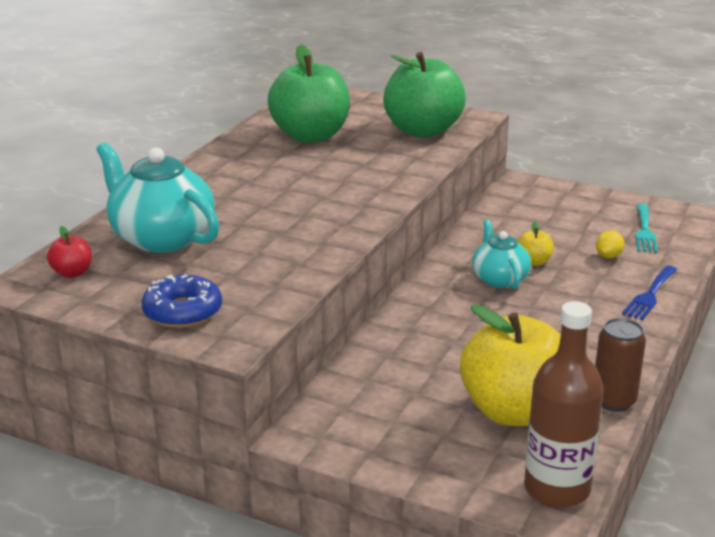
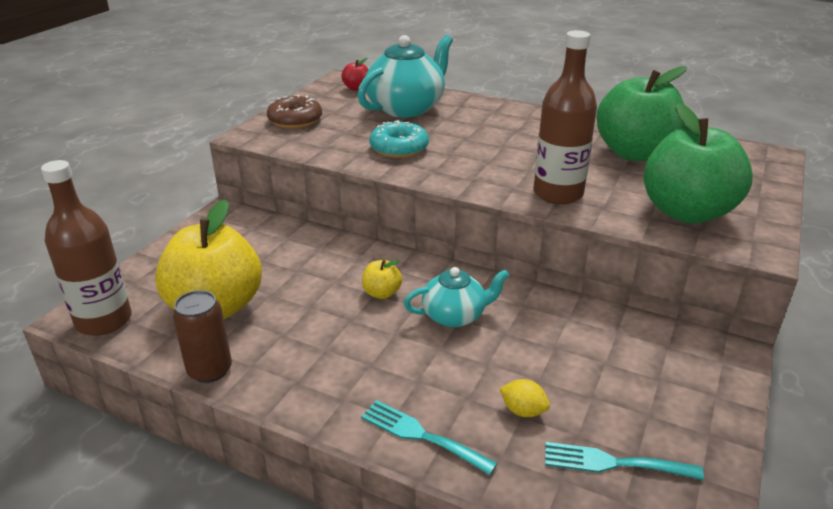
camera: 90 degrees right, 5 degrees up
blue donut [142,274,222,328] -> brown donut [267,95,322,128]
yellow apple [517,221,554,266] -> yellow apple moved to [362,260,402,299]
blue fork [622,266,677,320] -> turquoise fork [361,400,498,475]
none -> turquoise donut [369,120,429,158]
none -> brown bottle [533,30,597,204]

